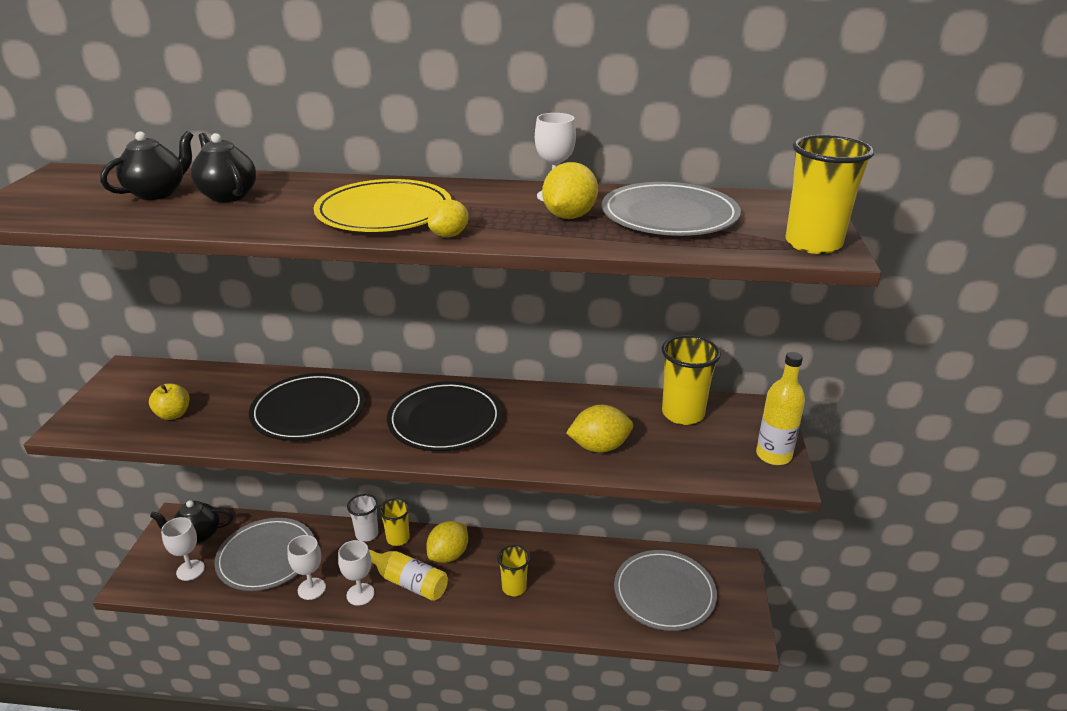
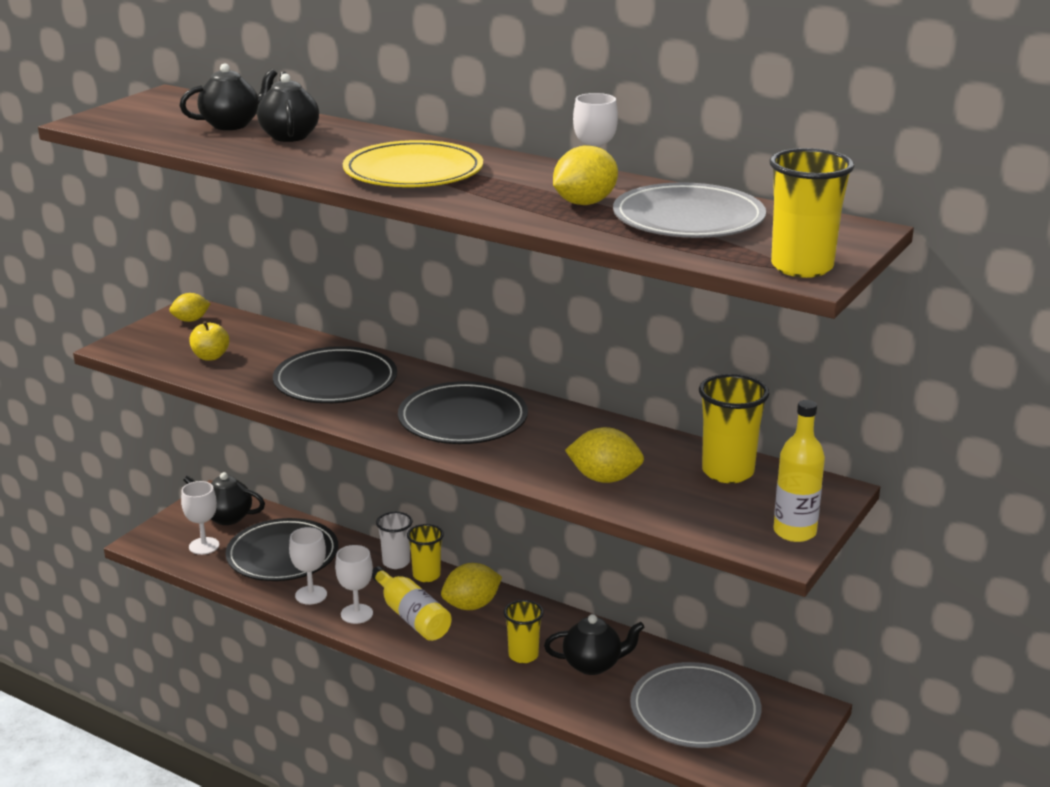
camera: 25 degrees right, 5 degrees down
grey plate [214,518,314,591] -> black plate [225,518,338,581]
yellow lemon [428,199,468,237] -> yellow lemon moved to [169,293,211,322]
none -> black teapot [544,614,645,675]

